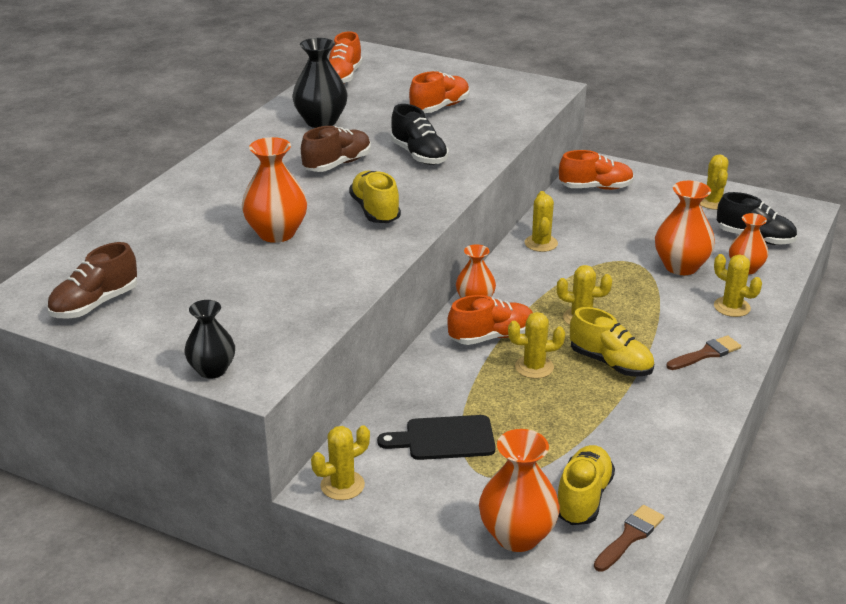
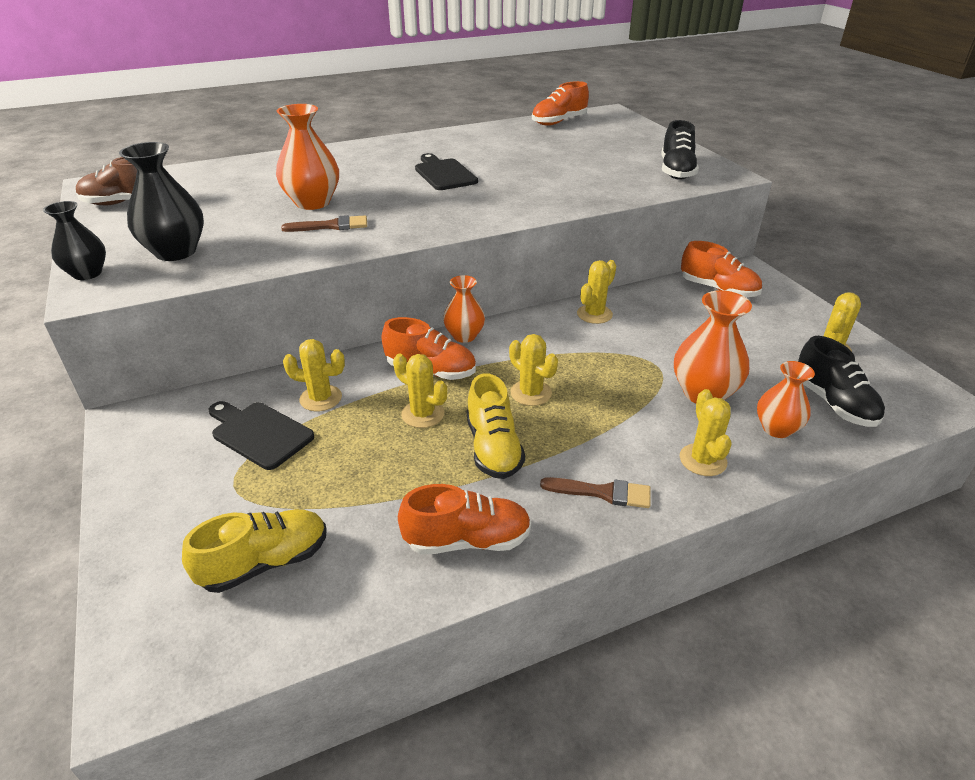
camera: 40 degrees right, 5 degrees up
black vase [292,38,348,128] -> black vase moved to [119,142,204,261]
brown shoe [301,126,371,172] -> black cutting board [415,153,478,190]
yellow cactus [311,425,370,500] -> yellow cactus moved to [283,339,345,411]
yellow shoe [349,171,401,223] -> none
black shoe [391,104,449,165] -> black shoe moved to [661,120,699,180]
orange shoe [409,71,470,113] -> orange shoe moved to [398,484,531,555]
orange vase [479,429,560,552] -> none
brown brush [594,505,664,572] -> brown brush moved to [281,215,367,232]

